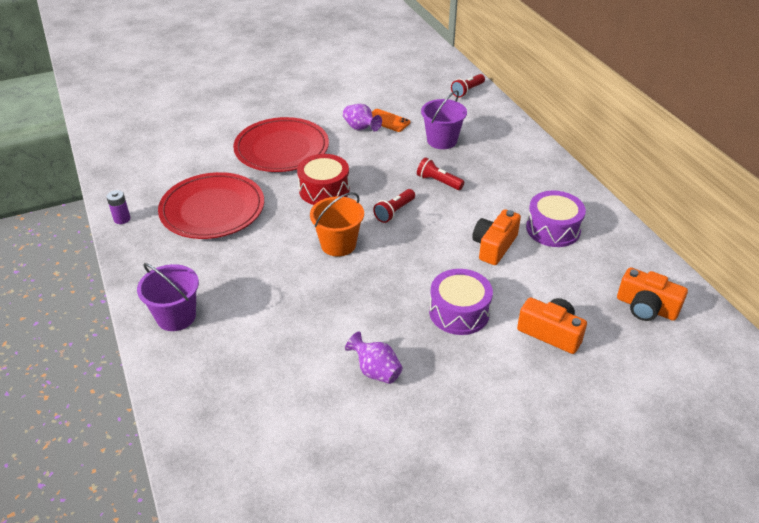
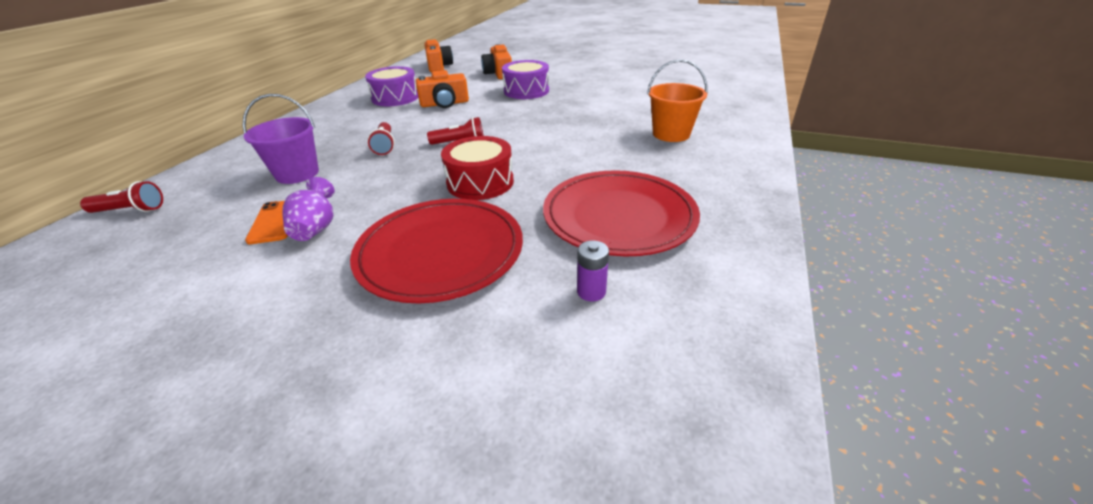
camera: 135 degrees left, 5 degrees down
purple battery [106,190,130,224] -> purple battery moved to [577,241,609,301]
purple bucket [137,263,199,331] -> none
orange bucket [310,192,364,257] -> orange bucket moved to [647,59,708,142]
purple vase [345,331,403,384] -> none

